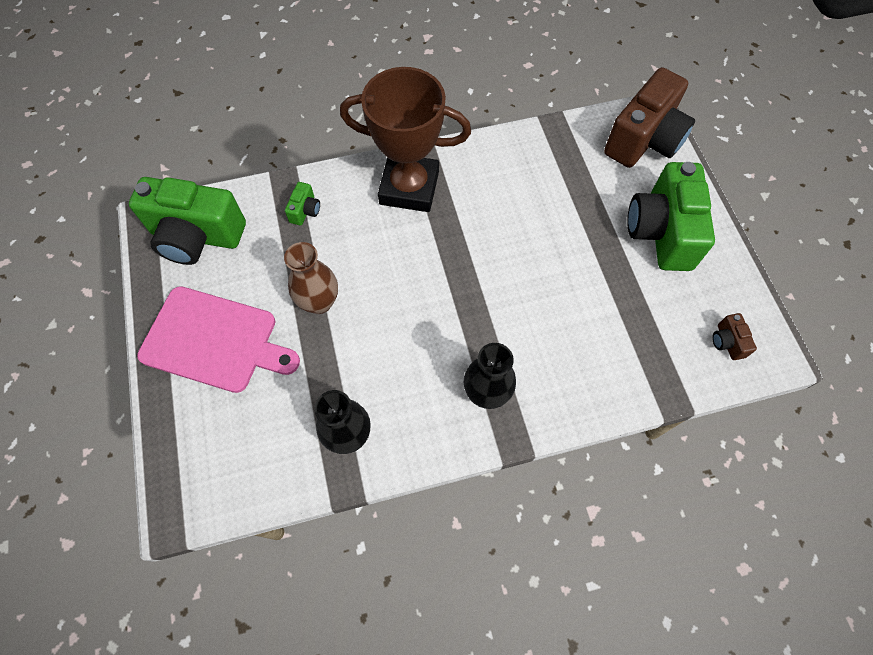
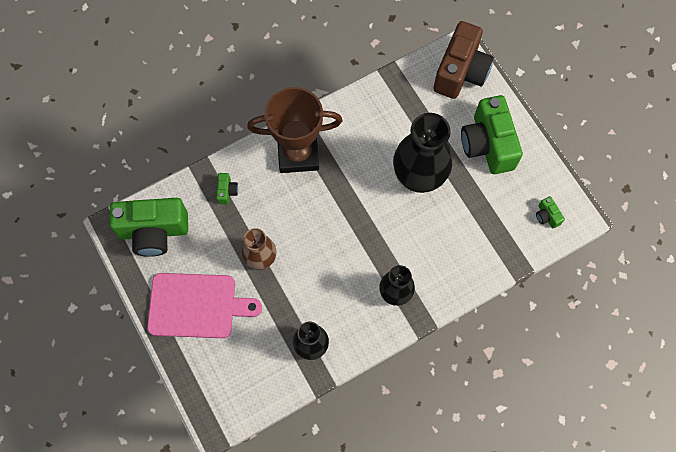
camera: 15 degrees left, 5 degrees up
brown camera [712,313,757,360] -> green camera [536,196,565,228]
none -> black vase [393,113,452,193]

